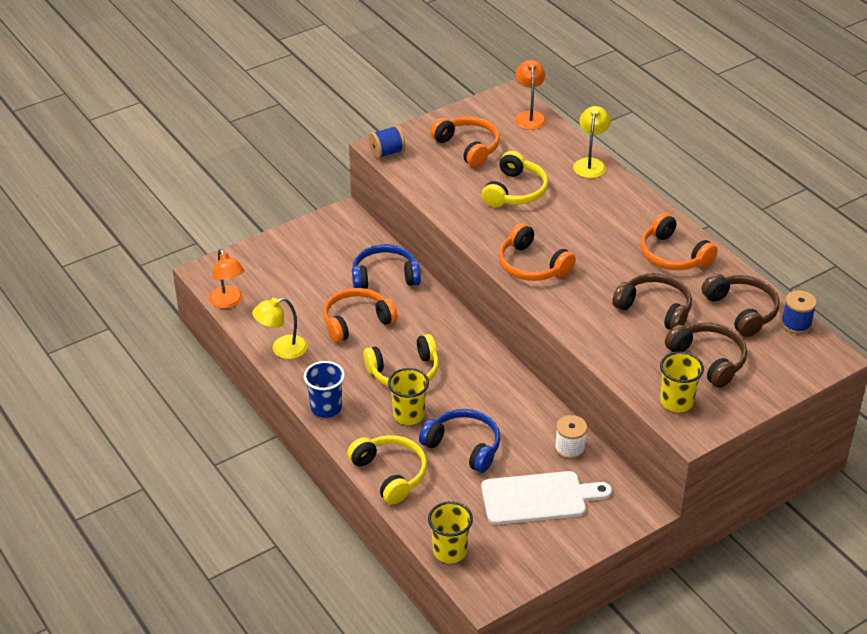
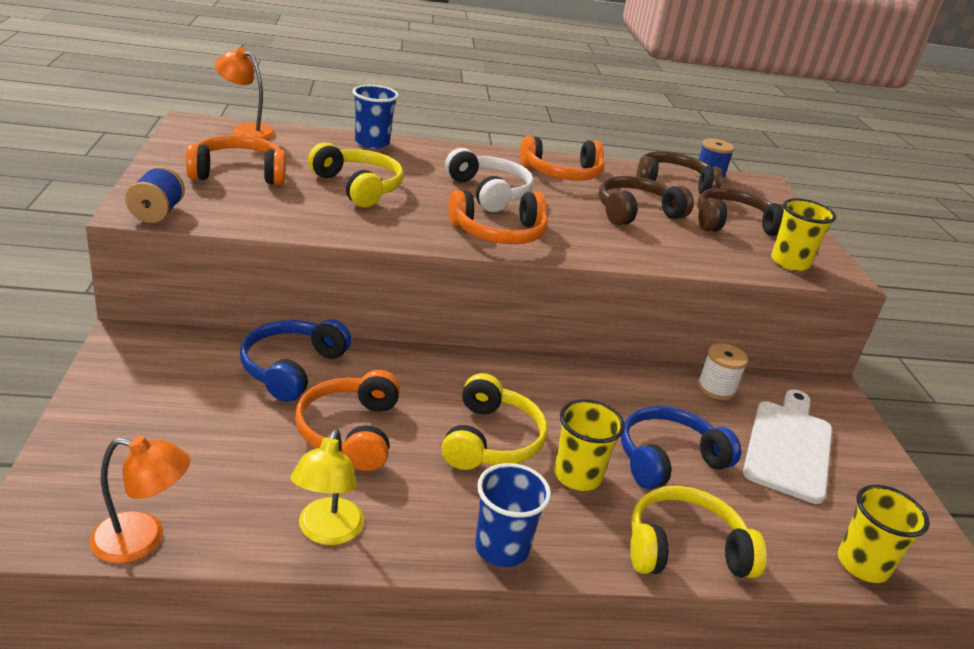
camera: 65 degrees left, 10 degrees down
yellow lamp [573,106,611,178] -> blue cup [352,85,399,149]
none -> white headphones [445,148,534,212]

